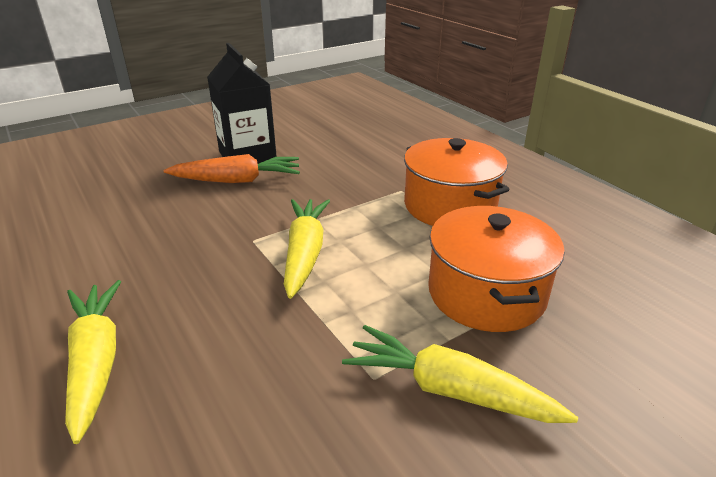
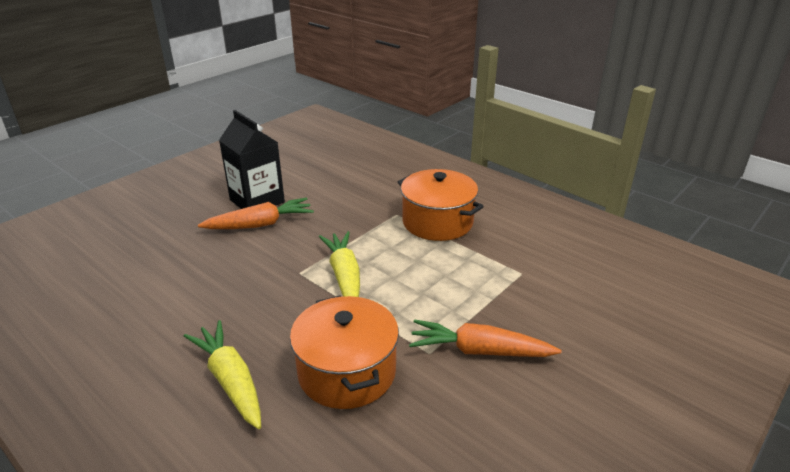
camera: 15 degrees left, 0 degrees up
yellow carrot [342,325,578,423] -> orange carrot [409,319,562,357]
orange pot [428,206,565,332] -> orange pot moved to [290,295,399,409]

